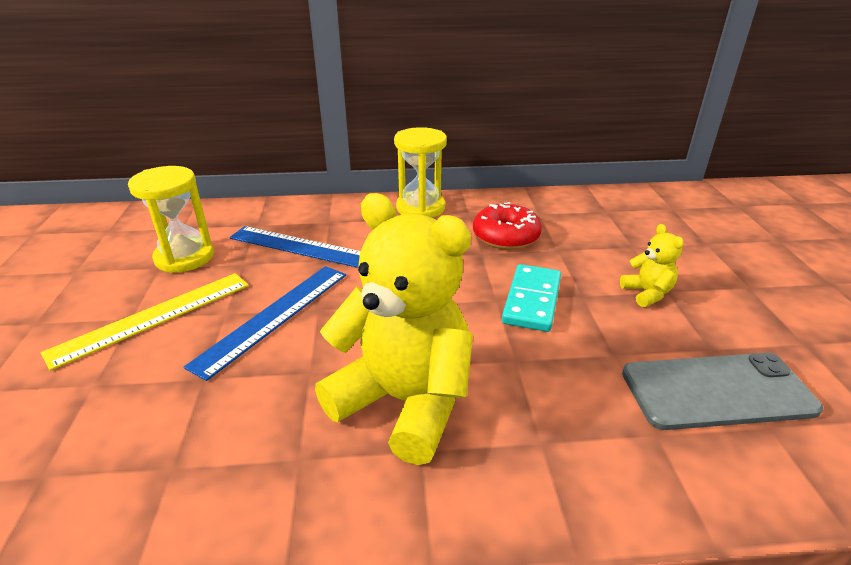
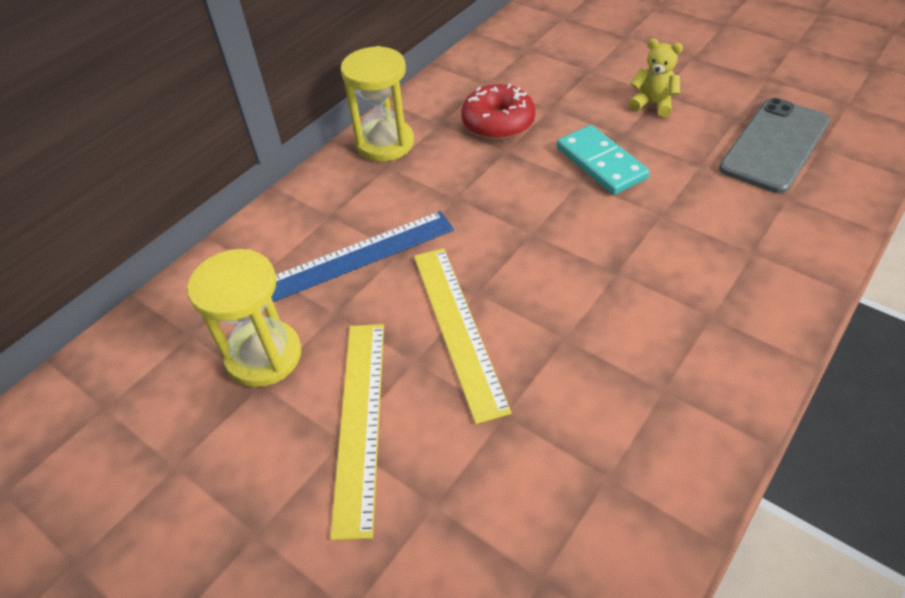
camera: 45 degrees left, 15 degrees up
blue ruler [184,266,346,381] -> yellow ruler [414,248,512,424]
yellow teddy bear [315,193,473,465] -> none

